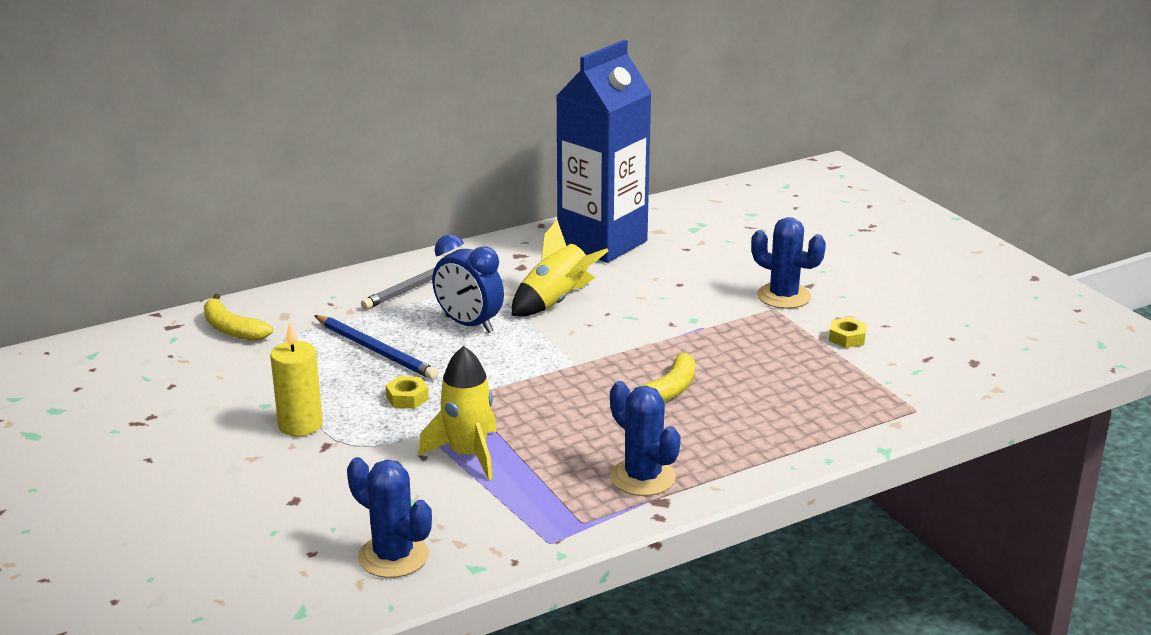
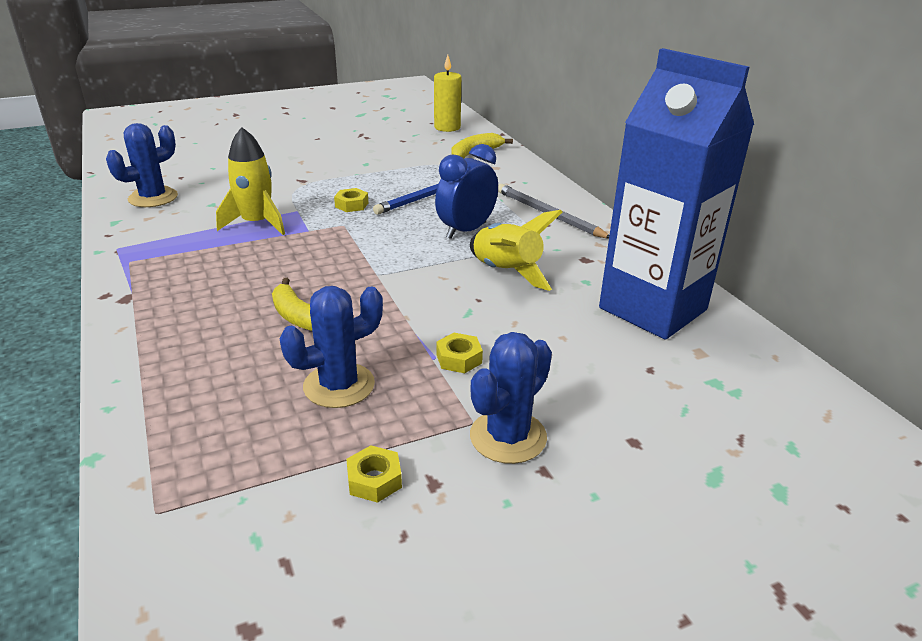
camera: 95 degrees right, 5 degrees up
yellow candle [270,322,323,436] -> yellow candle moved to [434,55,461,132]
blue cactus [610,381,681,496] -> blue cactus moved to [280,286,383,408]
none -> yellow nut [436,333,483,373]

